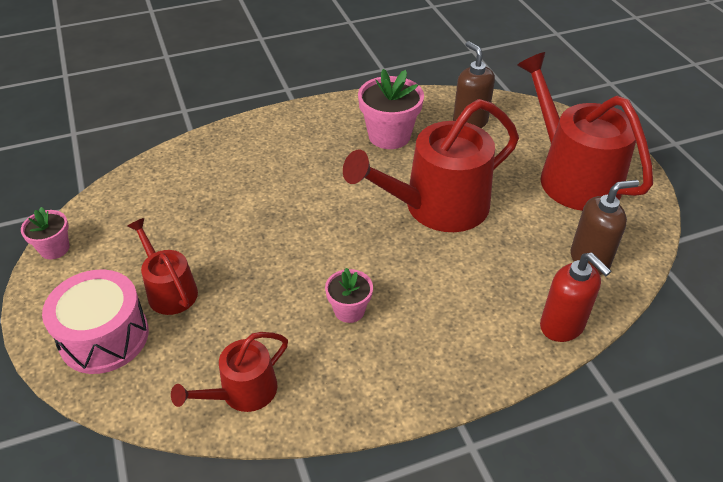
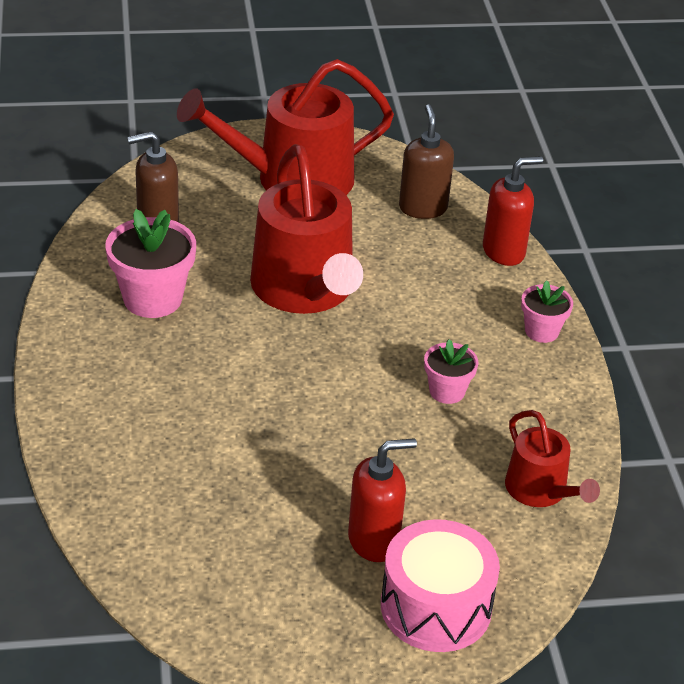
camera: 80 degrees left, 5 degrees down
pink flower pot [21,207,69,259] -> pink flower pot moved to [521,280,573,343]
red watering can [128,218,198,315] -> red soap dispenser [348,438,417,562]

